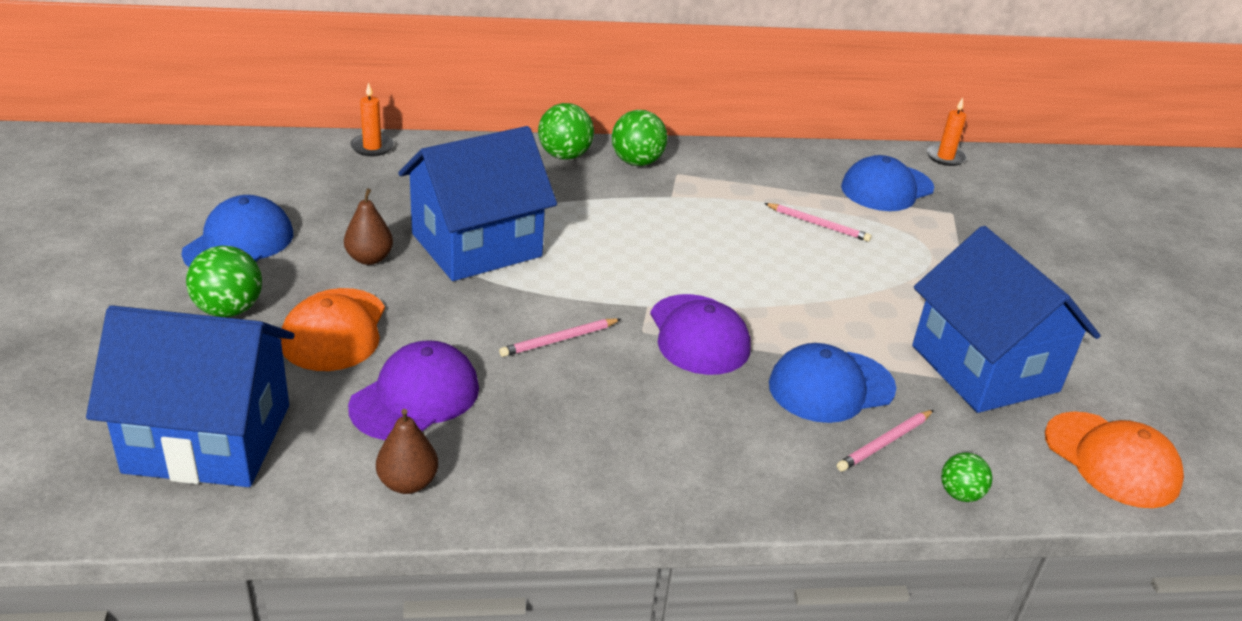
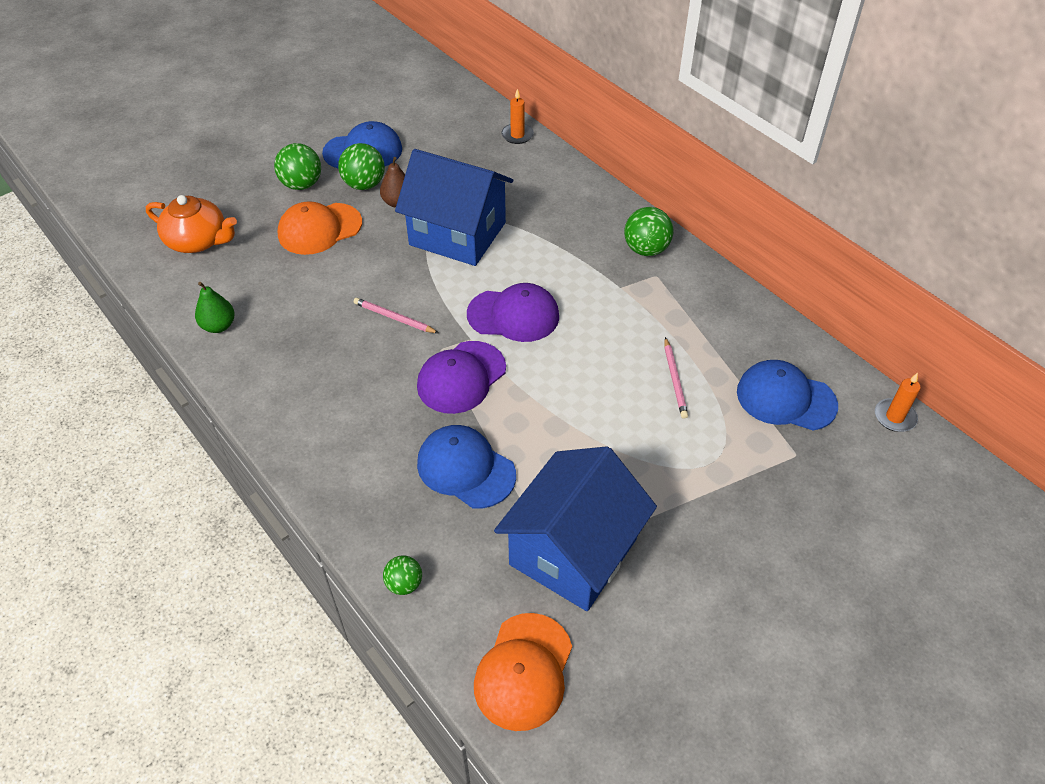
camera: 60 degrees right, 15 degrees up
blue house [86,305,294,487] -> orange teapot [146,195,237,253]
purple cap [348,340,479,440] -> purple cap moved to [467,283,559,342]
brown pear [376,409,438,494] -> green pear [195,282,235,333]
green ball [538,103,594,160] -> green ball moved to [338,143,385,190]
pink pencil [837,410,934,471] -> none

